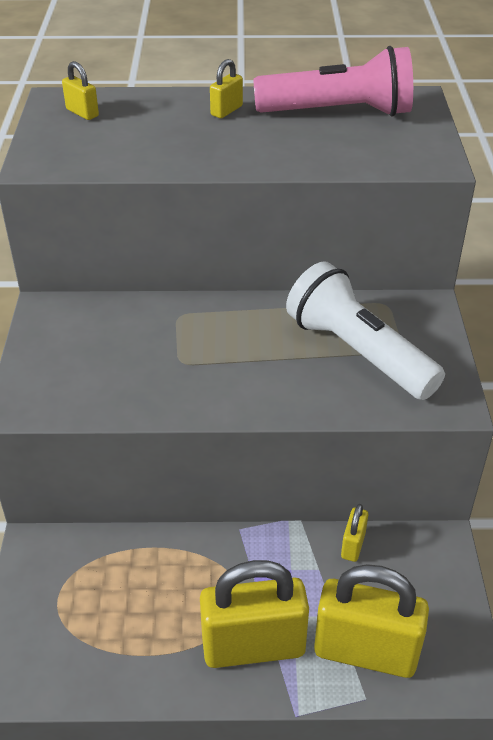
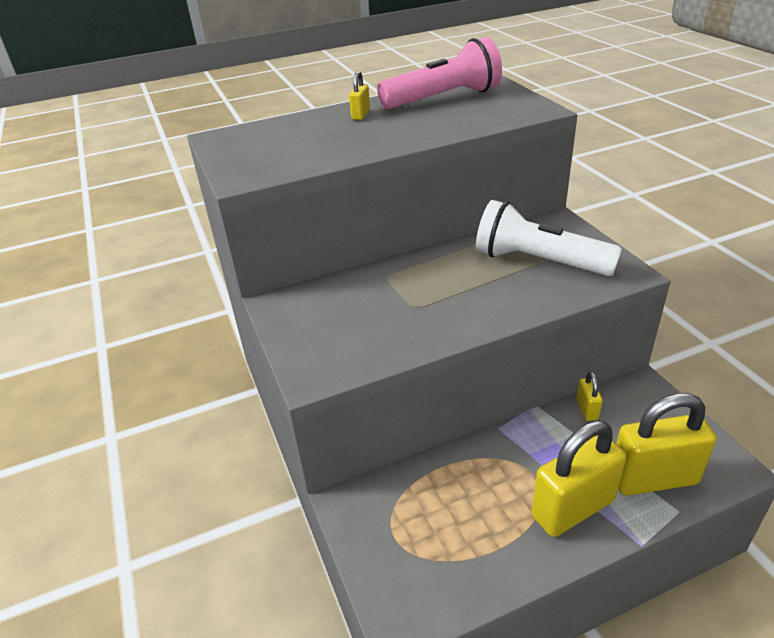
camera: 20 degrees left, 5 degrees down
yellow padlock [62,61,99,120] -> none

